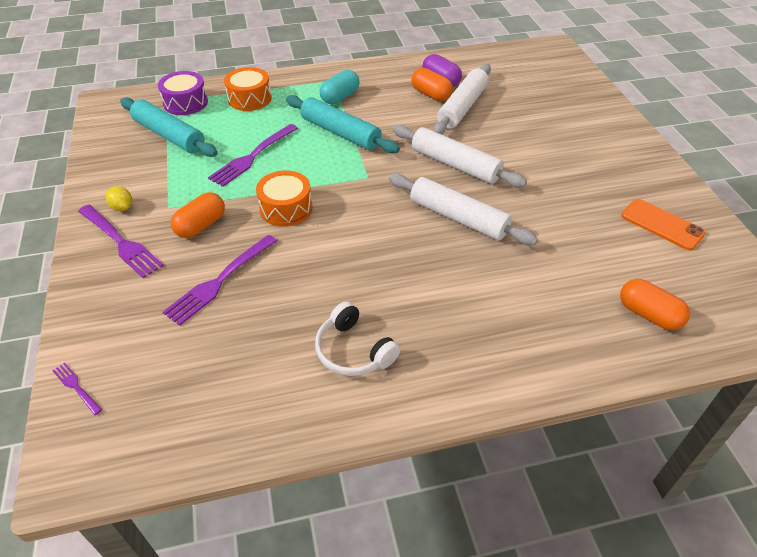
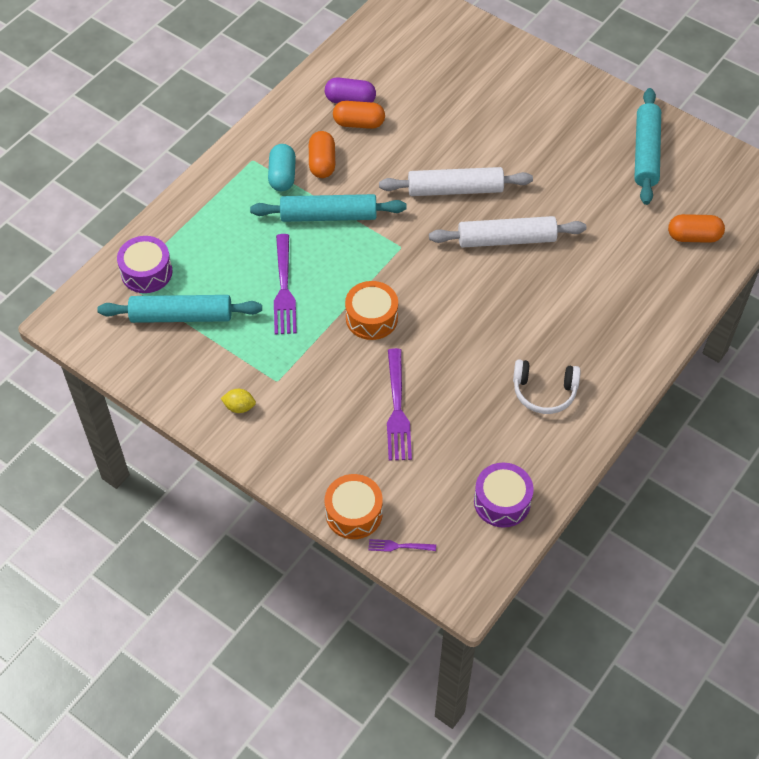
camera: 40 degrees left, 10 degrees up
purple fork [78,205,164,278] -> none
orange capsule [171,192,225,238] -> orange capsule moved to [309,131,335,178]
orange drum [224,67,272,111] -> orange drum moved to [325,474,383,539]
white rolling pin [433,64,491,135] -> none
orange phone [621,199,706,251] -> turquoise rolling pin [634,88,661,205]
none -> purple drum [474,463,534,528]

